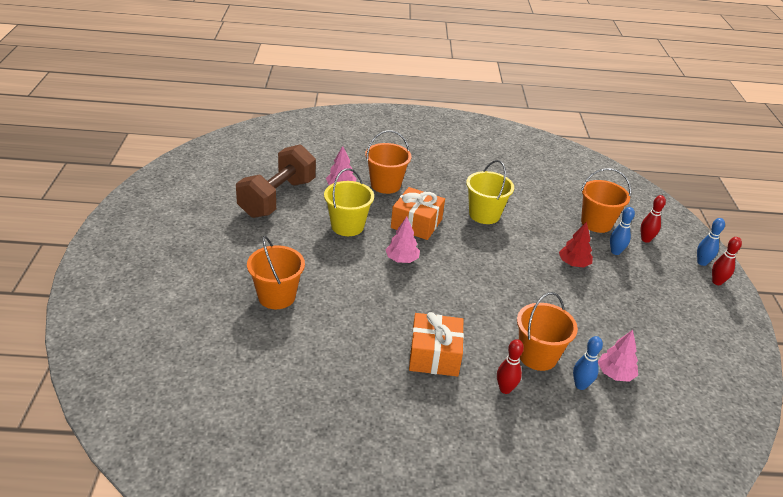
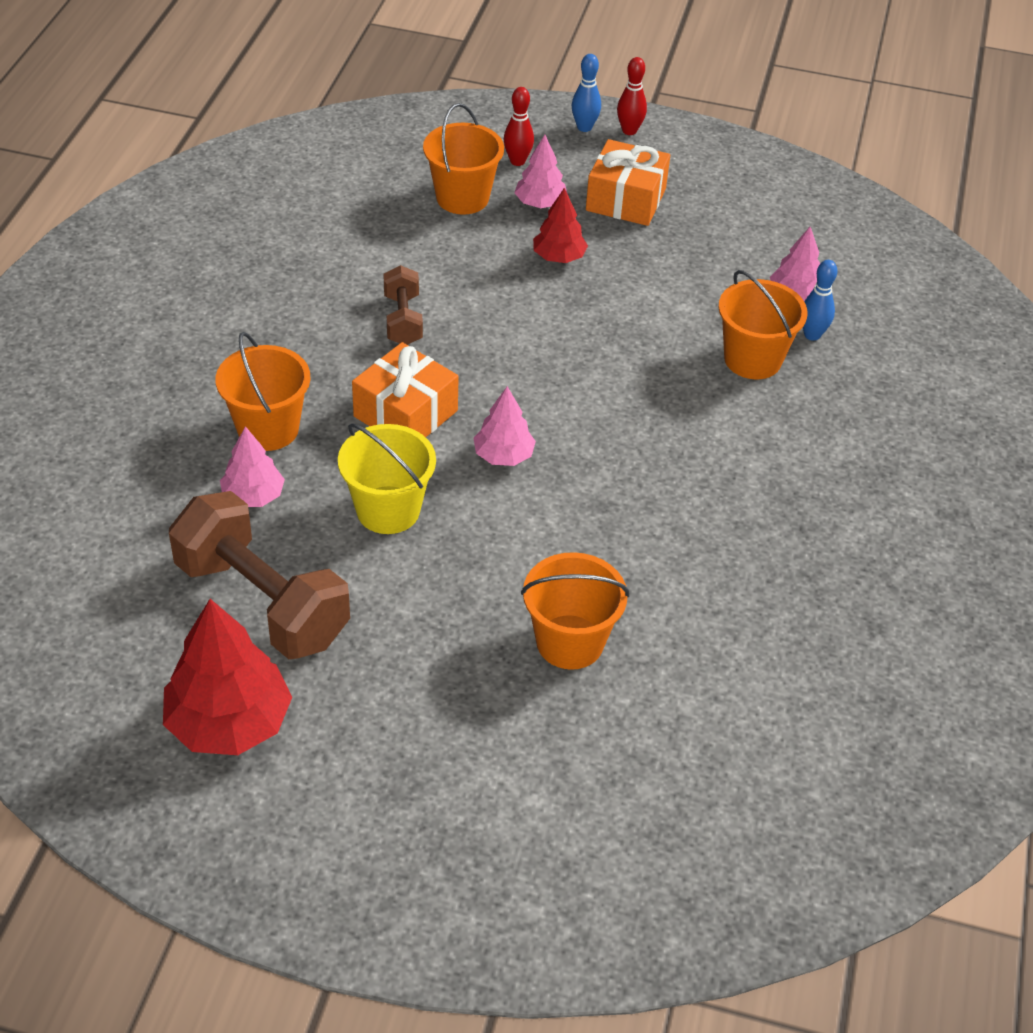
camera: 75 degrees left, 10 degrees up
orange gift [409,312,464,377] -> orange gift moved to [586,139,670,226]
yellow bucket [466,160,514,224] -> brown dumbbell [384,265,423,345]
red bowling pin [497,339,524,394] -> none
blue bowling pin [610,207,635,255] -> pink tree [514,135,568,208]
none -> red tree [163,599,292,755]

